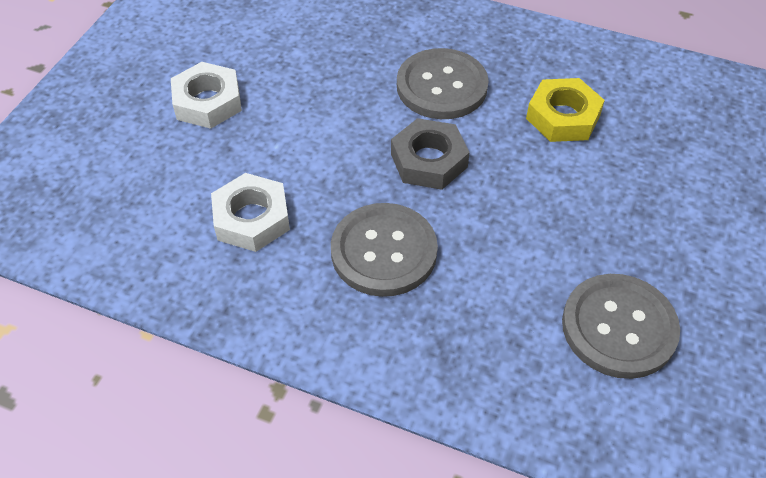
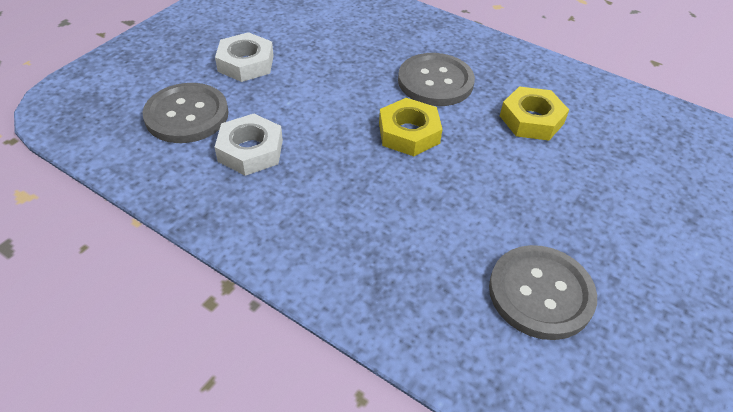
camera: 10 degrees right, 5 degrees down
grey button [331,203,438,297] -> grey button moved to [142,83,229,143]
grey nut [391,118,470,190] -> yellow nut [379,98,443,156]

